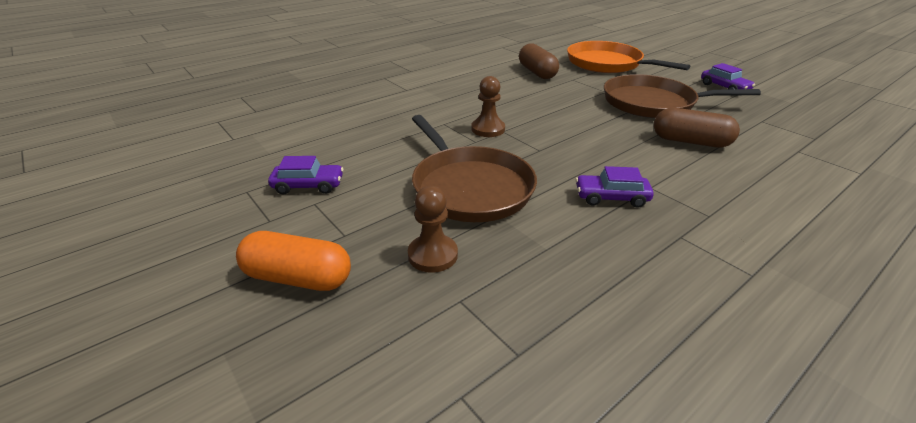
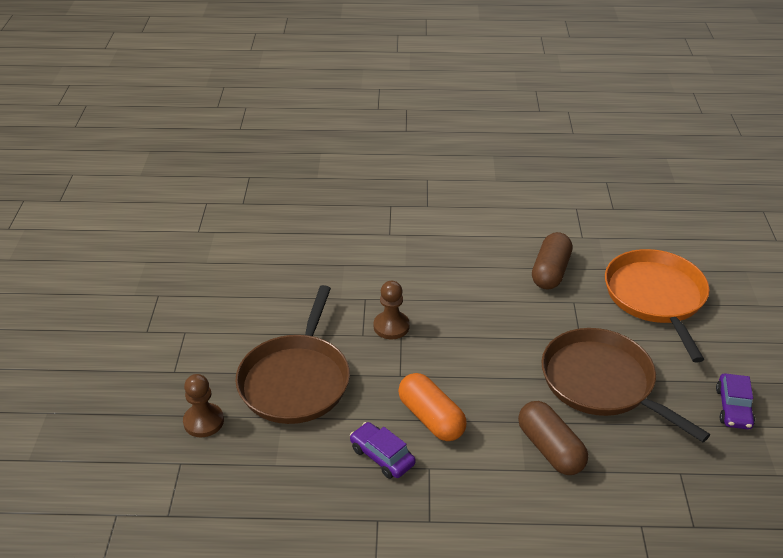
camera: 40 degrees right, 5 degrees up
orange capsule [236,231,351,291] -> orange capsule moved to [398,373,467,441]
purple car [268,156,344,195] -> none

